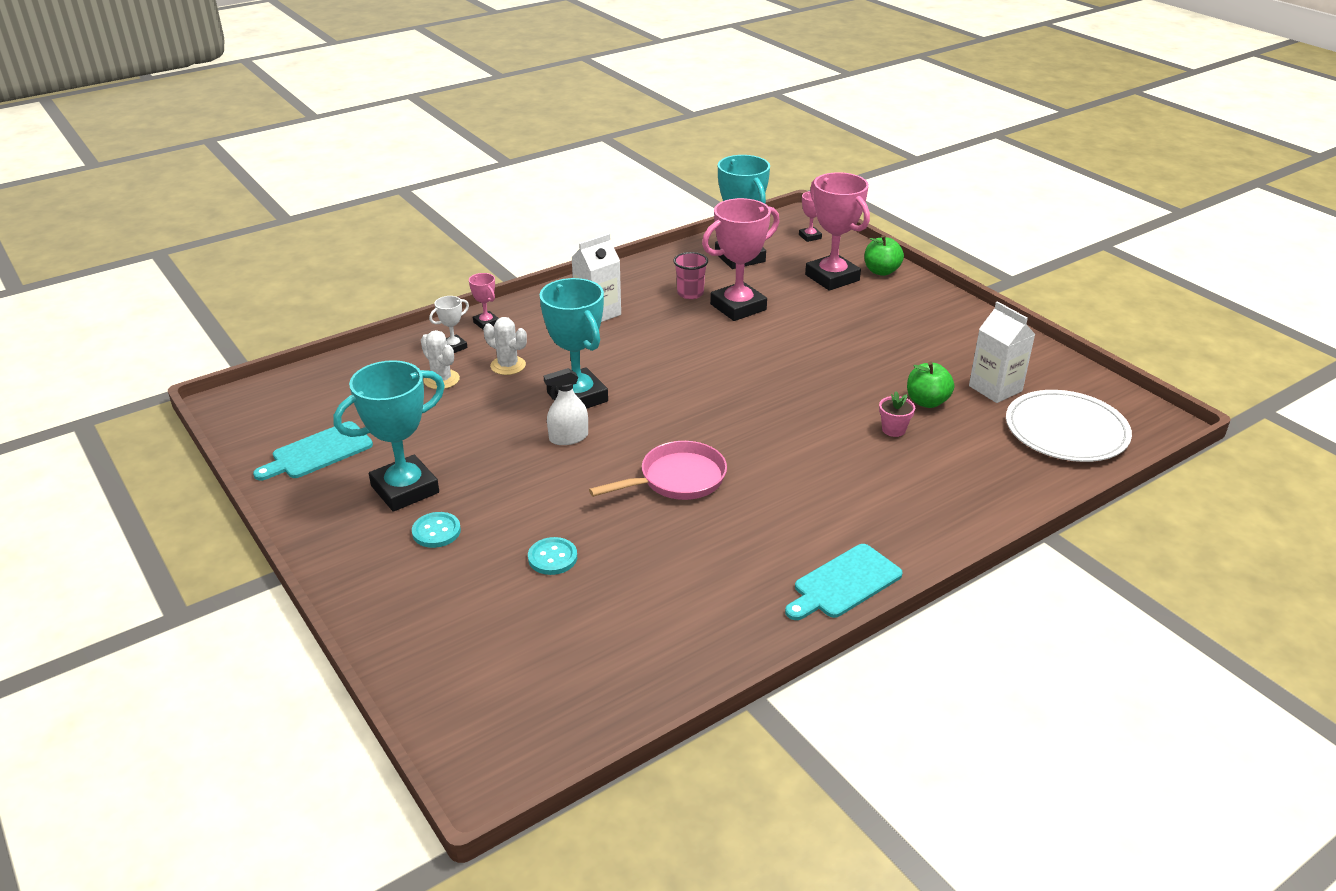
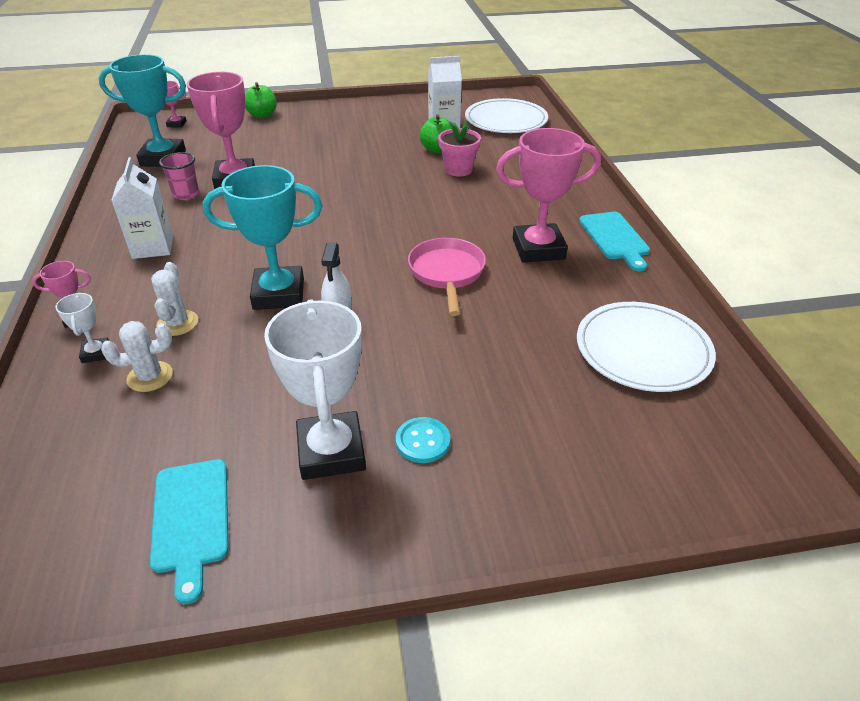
camera: 65 degrees left, 5 degrees up
turquoise trophy [334,360,445,512] -> white trophy [264,299,366,480]
white cactus [483,317,527,375] -> white cactus turned 60 degrees counterclockwise [151,262,198,336]
turquoise button [528,537,577,575] -> none
pink trophy [805,172,870,290] -> pink trophy moved to [496,128,601,262]
pink flower pot [879,391,915,437] -> pink flower pot [438,120,481,176], size x1.52
none -> white plate [577,302,716,392]

